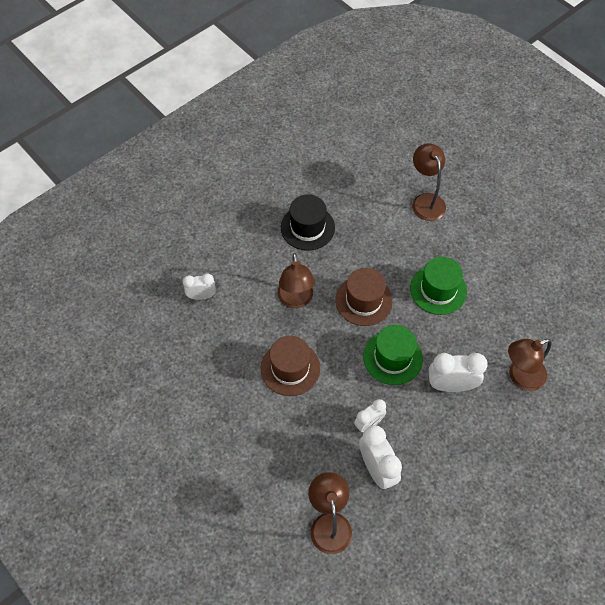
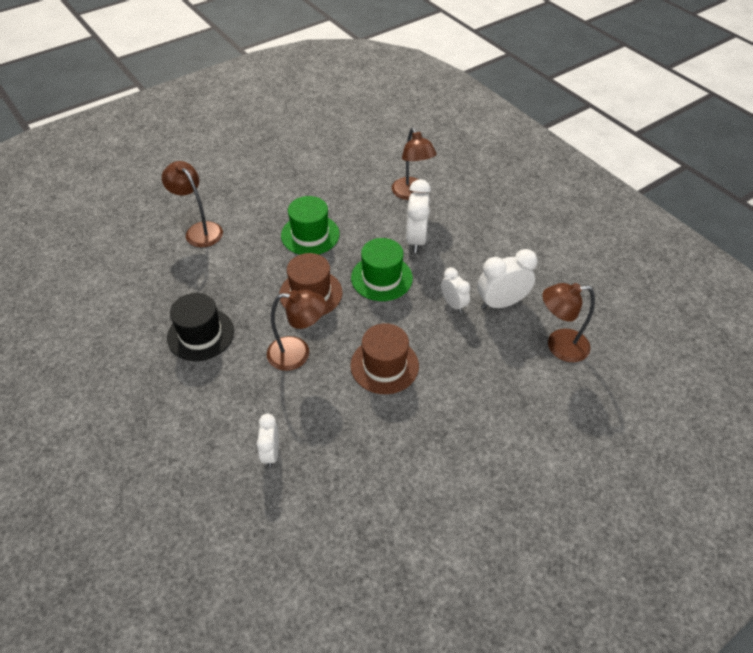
camera: 85 degrees left, 10 degrees down
brown lamp [412,143,446,221] -> brown lamp turned 60 degrees clockwise [162,161,223,247]

